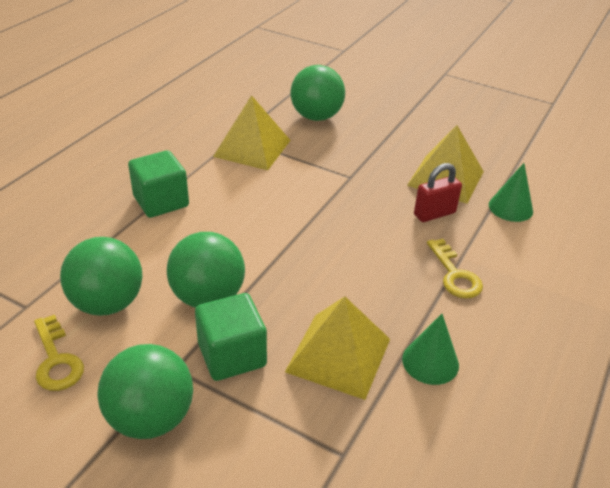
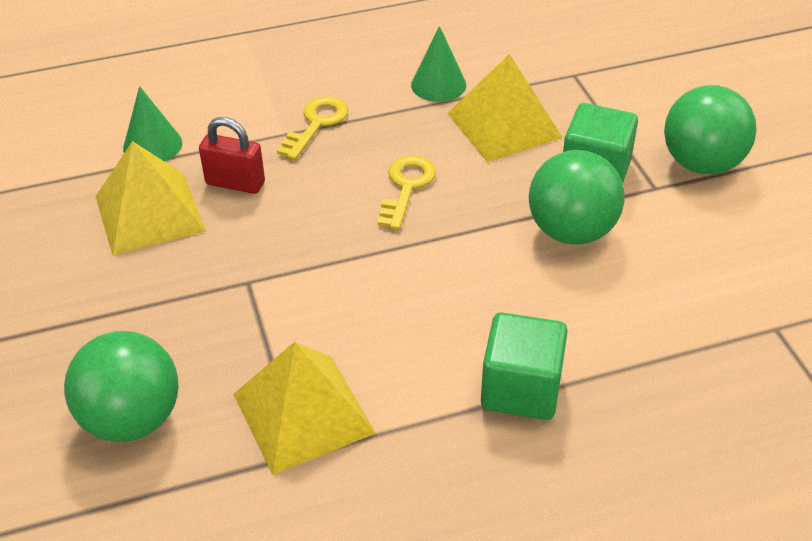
camera: 135 degrees left, 5 degrees up
yellow key [34,315,84,391] -> yellow key moved to [377,156,436,230]
green ball [60,237,142,316] -> none

